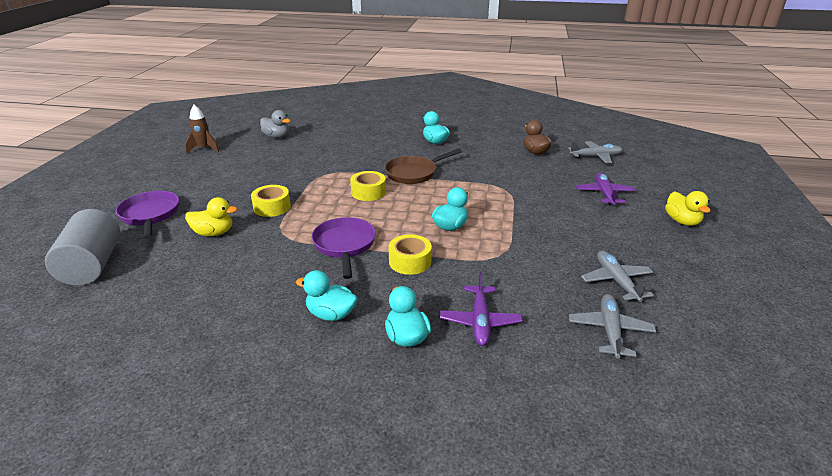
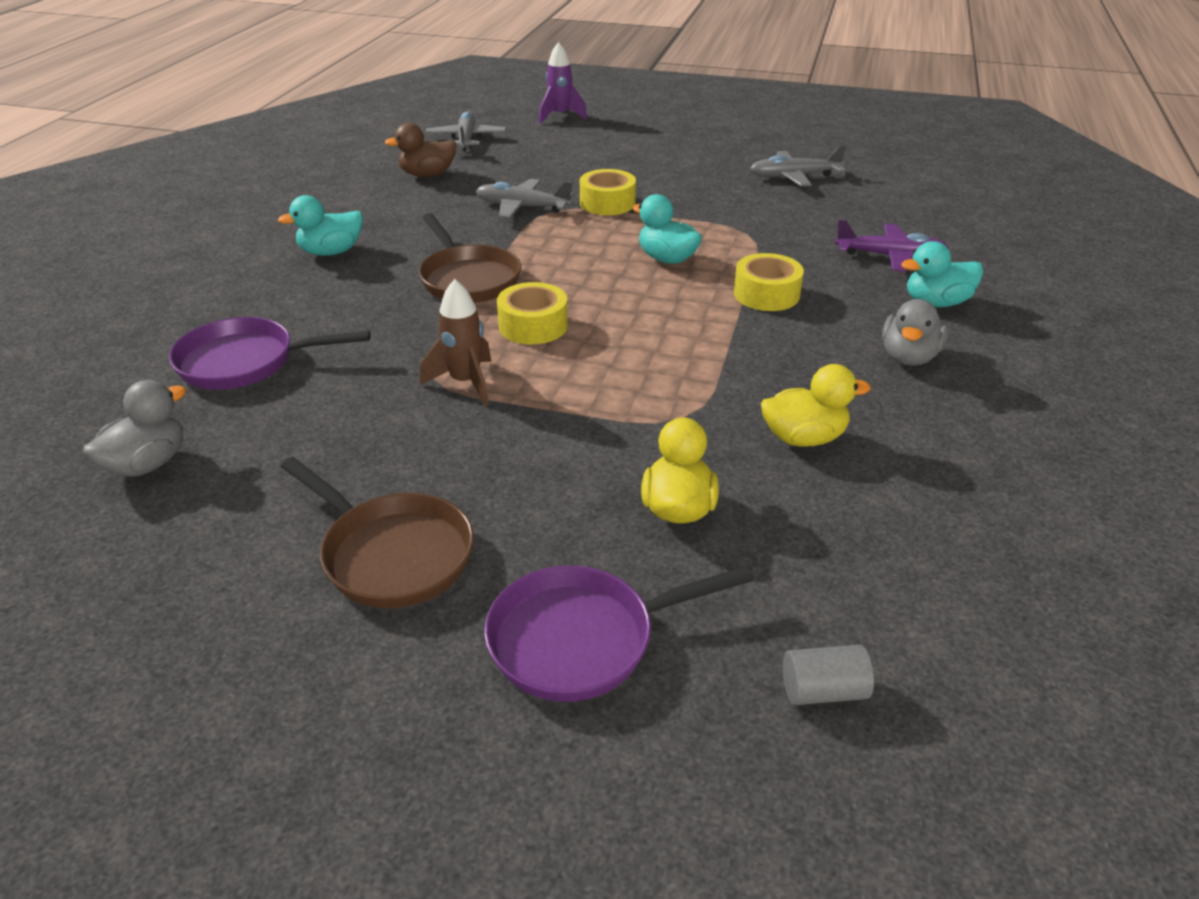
camera: 85 degrees left, 5 degrees up
grey cylinder [45,209,120,286] -> grey cylinder [783,645,874,705], size x0.44
brown rocket [185,105,219,154] -> brown rocket moved to [420,279,491,406]
yellow tape [251,185,291,217] -> yellow tape moved to [580,169,636,215]
turquoise duck [296,270,357,321] -> grey duck [882,299,948,366]
purple pan [311,217,376,279] -> purple pan moved to [169,317,371,390]
grey plane [569,294,656,359] -> grey plane moved to [476,179,574,218]
purple plane [576,172,636,206] -> none
yellow duck [665,191,710,226] -> yellow duck moved to [761,364,871,447]
none -> brown pan [281,457,474,608]
none -> purple rocket [539,42,587,123]

